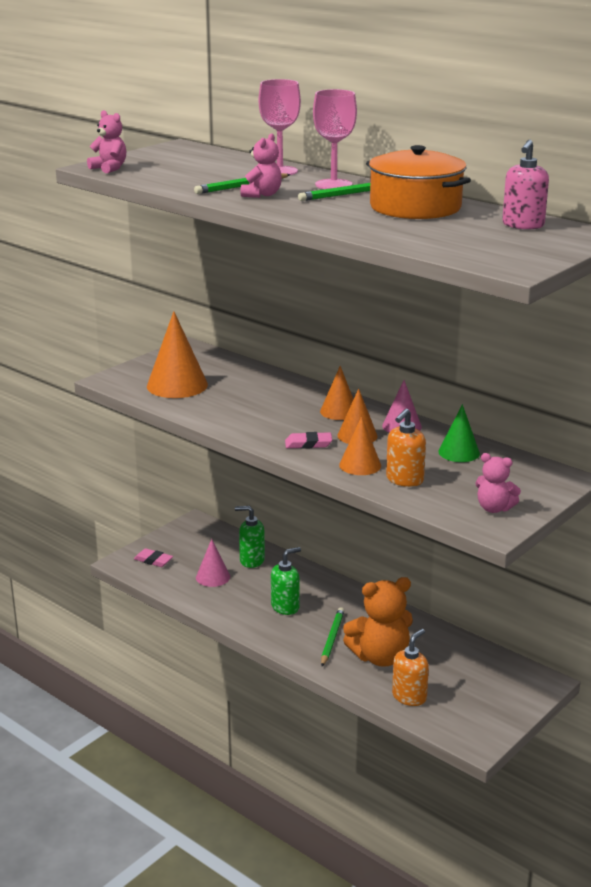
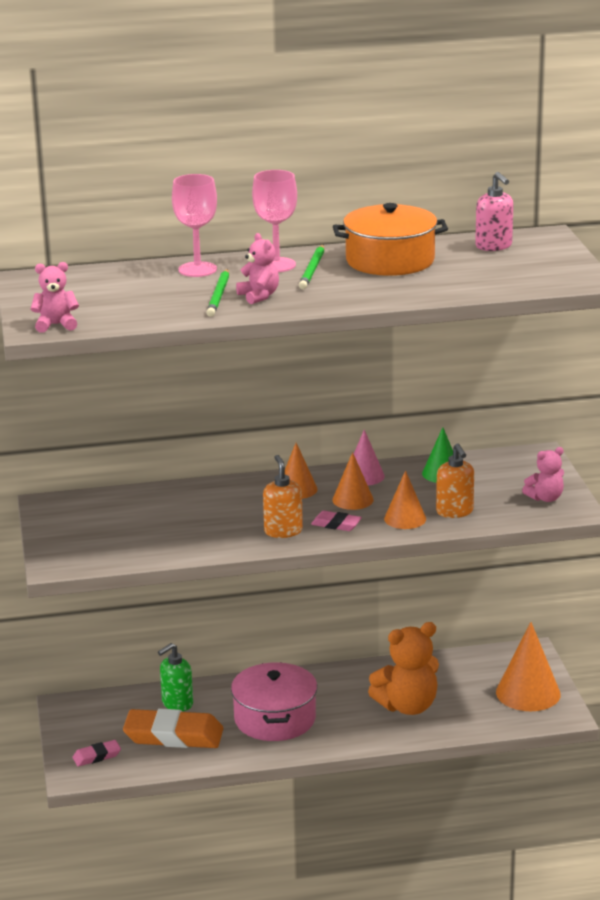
camera: 50 degrees left, 0 degrees up
orange cone [147,311,208,398] -> orange cone moved to [496,622,561,711]
pink cone [196,539,230,587] -> orange eraser [123,709,223,748]
green soap dispenser [271,547,301,615] -> pink pot [231,662,317,741]
pink eraser [285,432,332,449] -> pink eraser turned 75 degrees clockwise [311,511,362,531]
green pencil [321,607,344,666] -> none
orange teddy bear [343,577,413,667] -> orange teddy bear turned 45 degrees clockwise [368,622,439,715]
orange soap dispenser [392,629,429,706] -> orange soap dispenser moved to [263,455,303,538]

